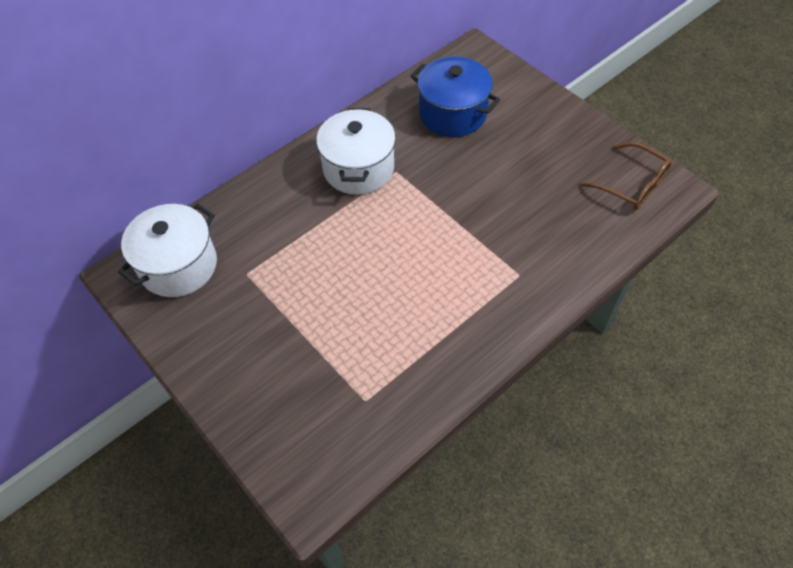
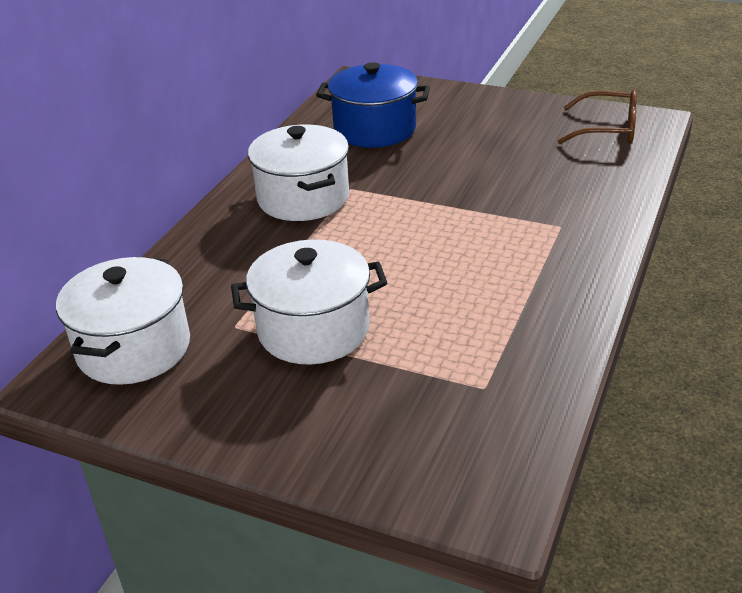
camera: 25 degrees left, 20 degrees down
none -> white pot [231,239,387,364]

